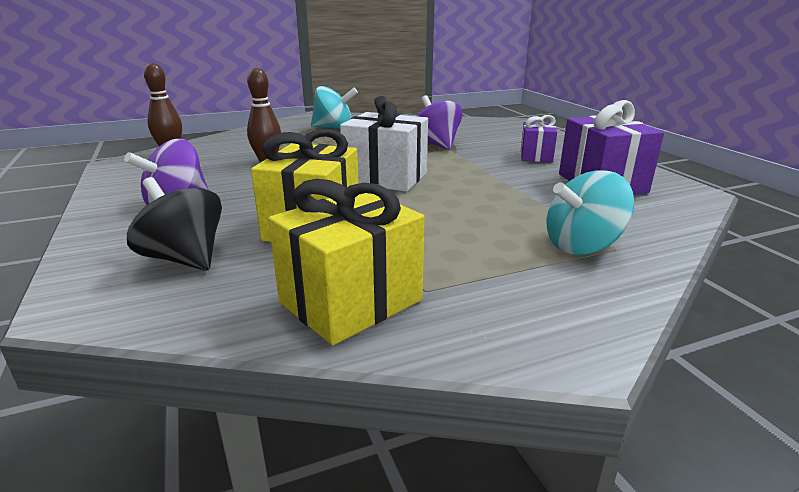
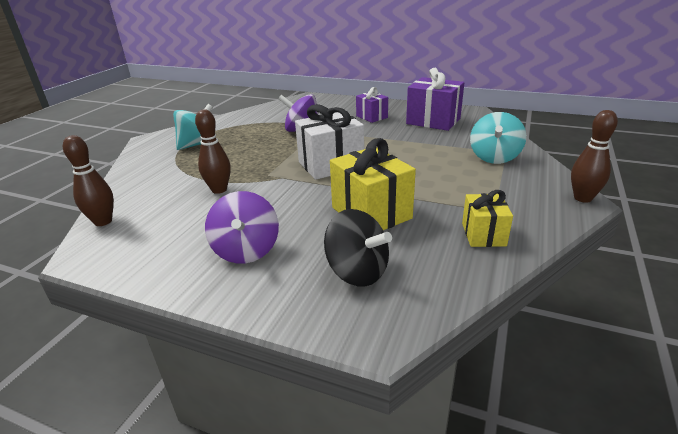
camera: 45 degrees left, 5 degrees up
black spinning top [127,177,222,271] -> black spinning top turned 135 degrees counterclockwise [324,209,392,287]
yellow gift [268,179,424,345] -> yellow gift [462,190,513,247], size x0.59
none -> brown bowling pin [571,110,618,203]

